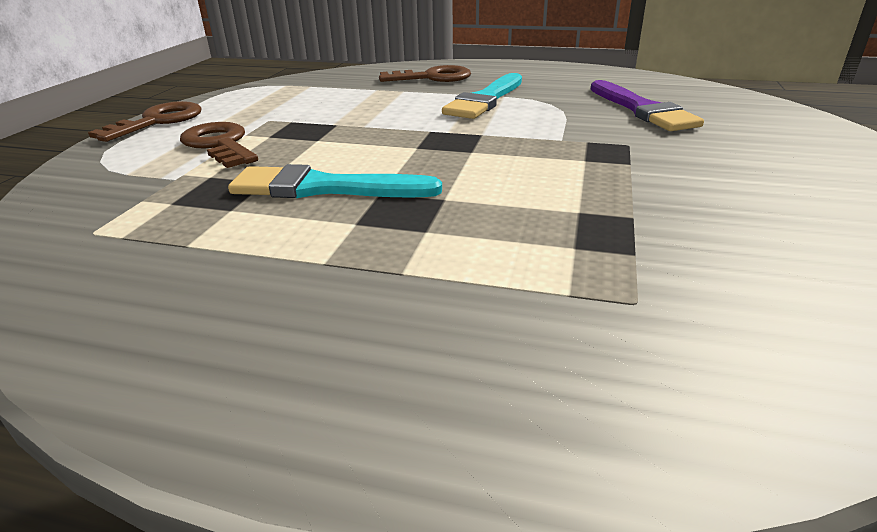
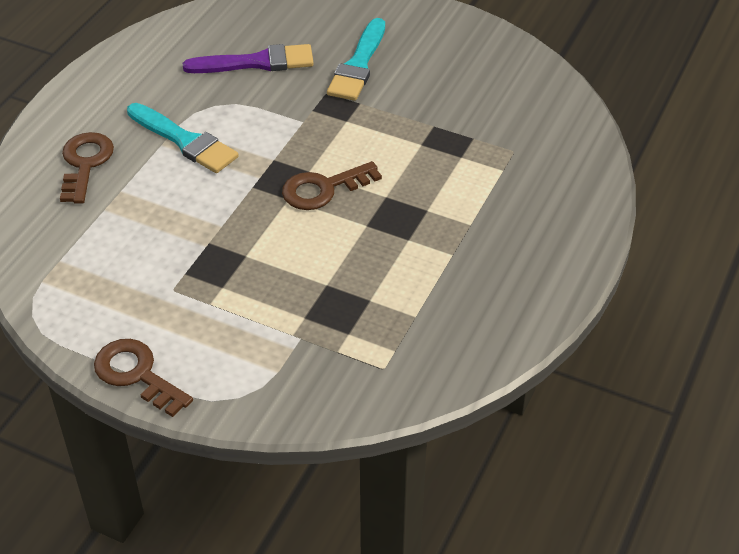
camera: 80 degrees left, 15 degrees up
brown key [180,122,258,168] -> brown key moved to [282,161,382,210]
turquoise brush [228,164,442,198] -> turquoise brush moved to [327,18,385,101]

